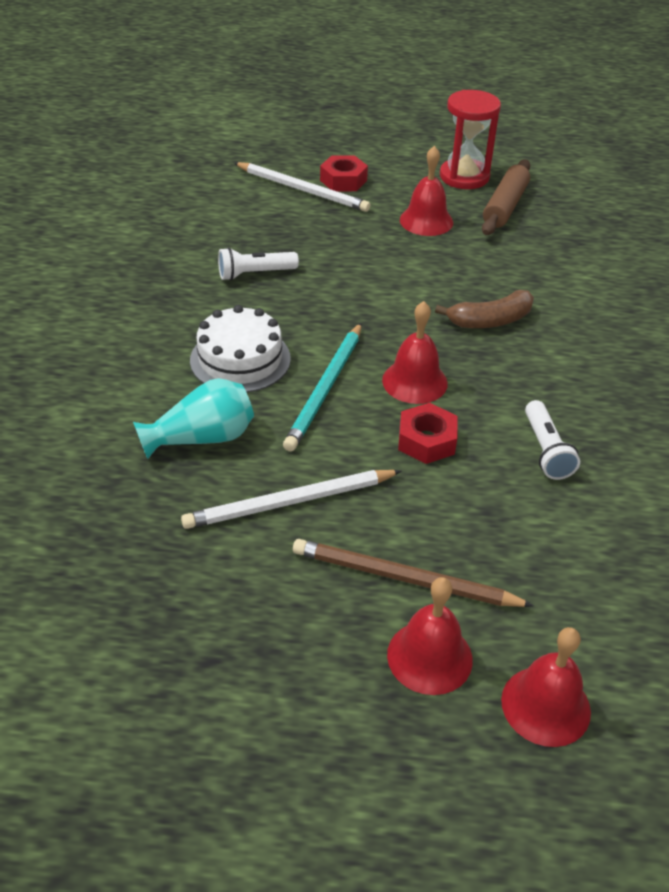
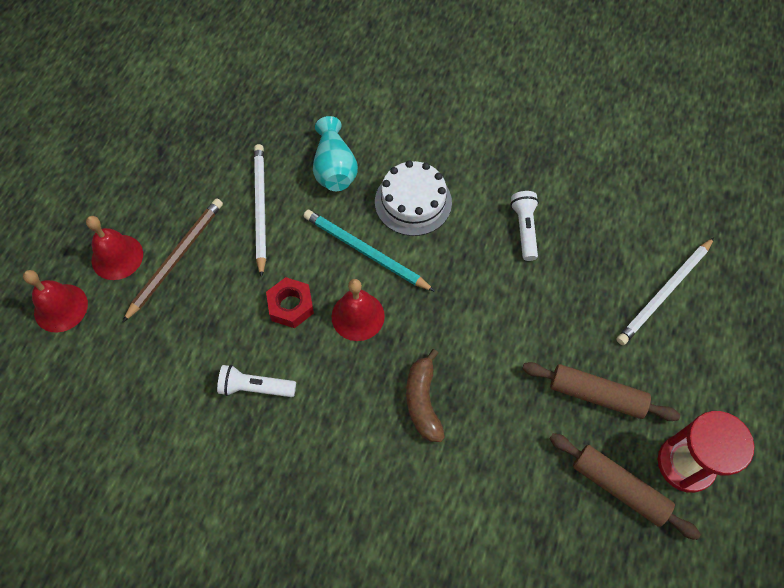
camera: 105 degrees right, 20 degrees up
red nut [320,156,368,191] -> none
red bell [400,146,453,236] -> brown rolling pin [522,362,680,421]

